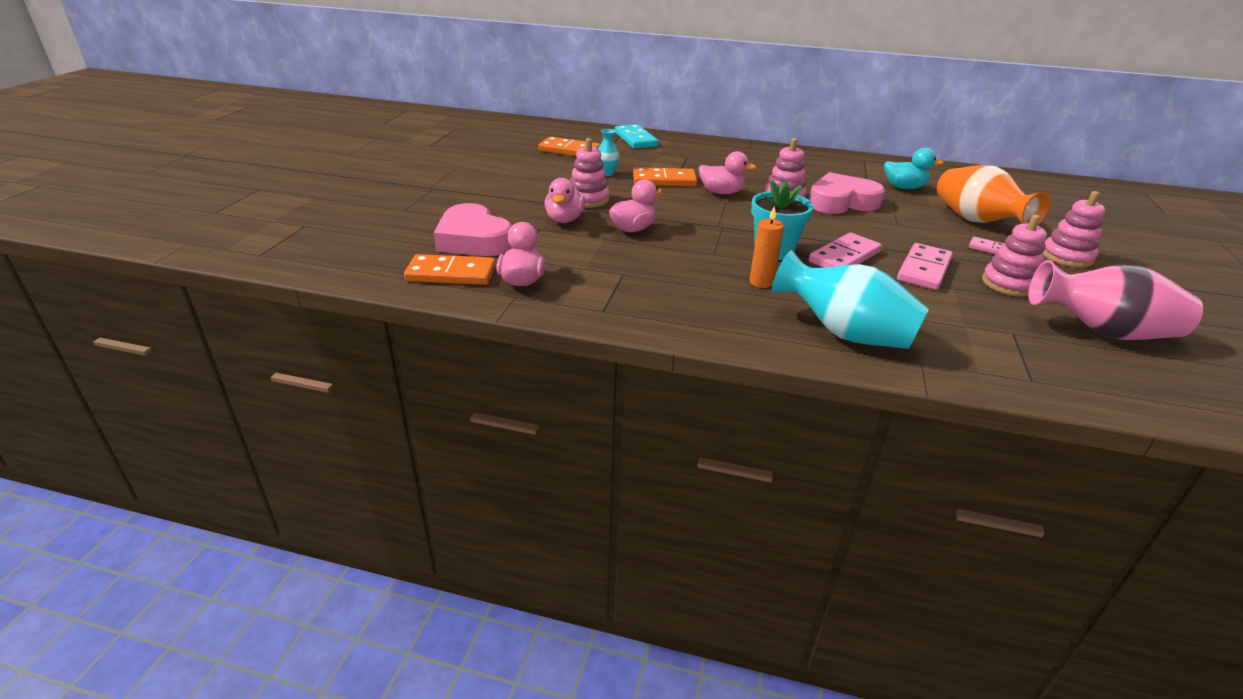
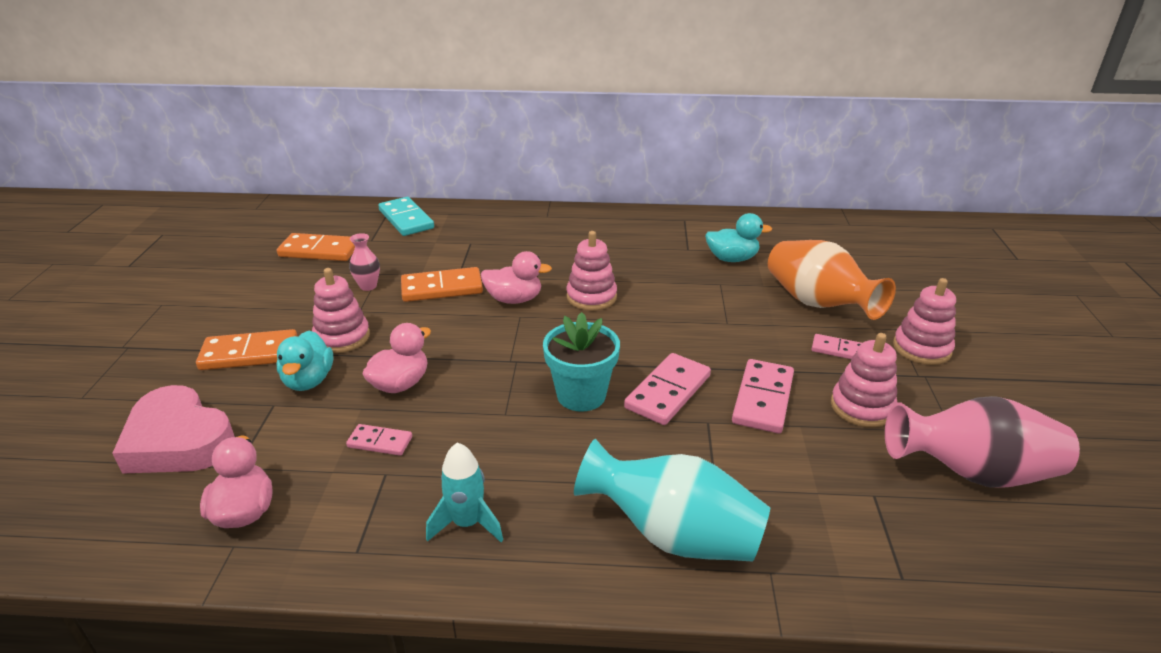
camera: 10 degrees left, 0 degrees up
orange domino [404,254,496,285] -> orange domino moved to [196,329,297,370]
pink duck [545,178,585,223] -> turquoise duck [277,331,333,391]
turquoise vase [598,129,619,176] -> pink vase [349,233,380,291]
orange candle [749,206,784,288] -> none
pink heart [809,172,885,214] -> none
none -> pink domino [346,424,412,456]
none -> turquoise rocket [426,443,503,542]

